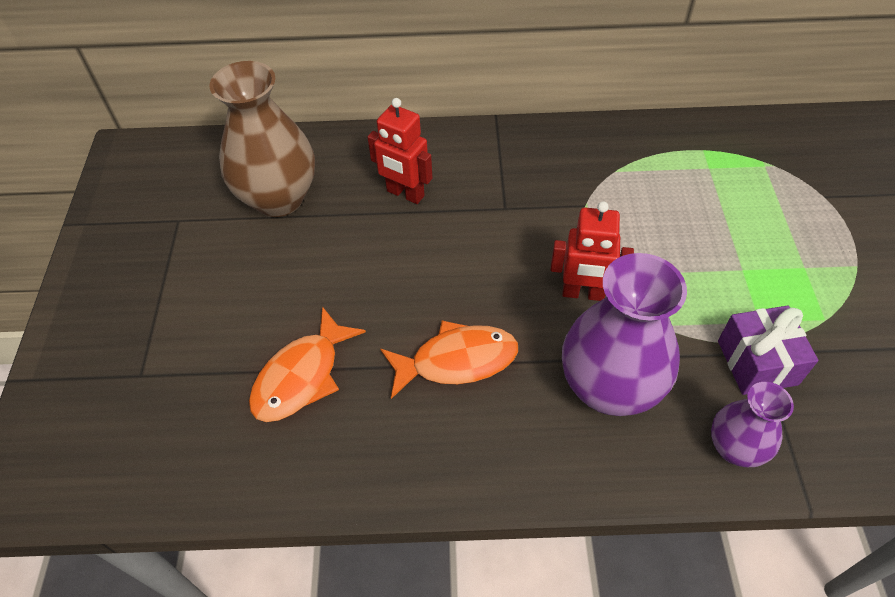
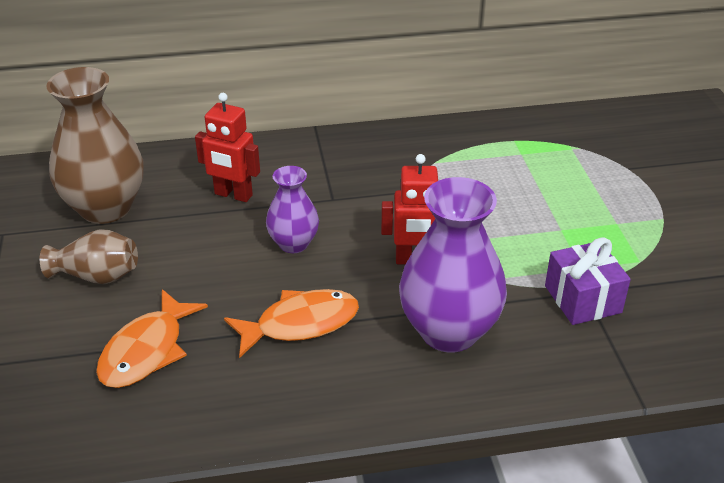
camera: 10 degrees left, 15 degrees down
purple vase [711,382,794,467] -> purple vase moved to [266,166,319,253]
none -> brown vase [40,229,138,284]

